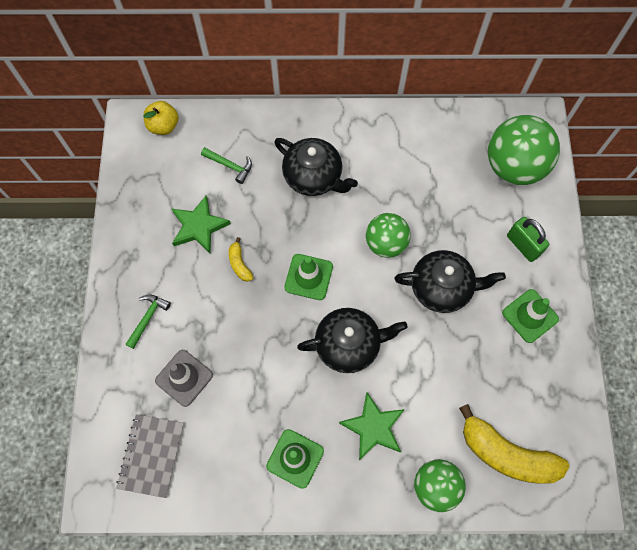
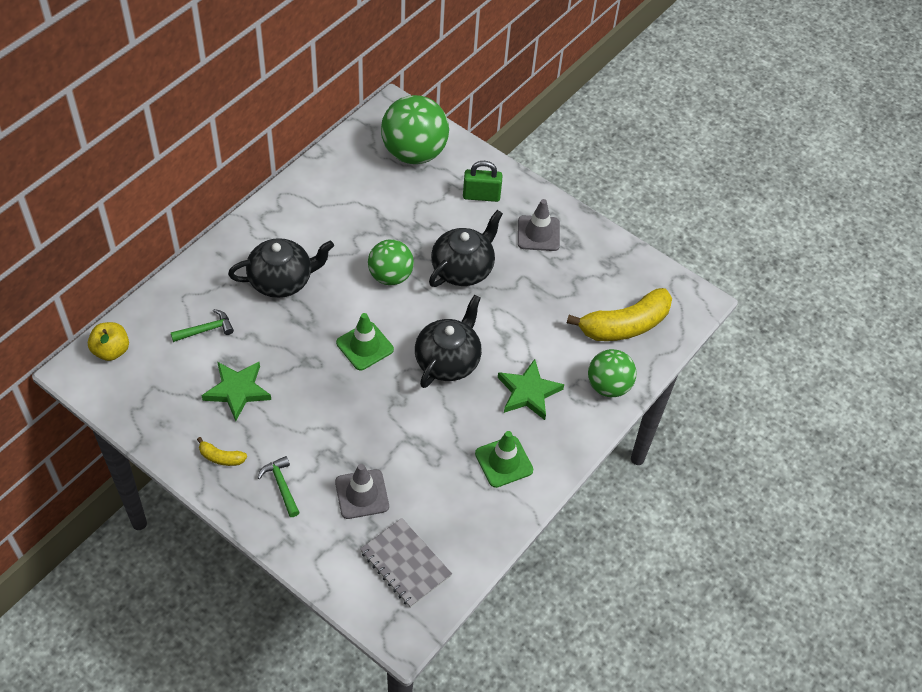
camera: 55 degrees left, 15 degrees down
yellow banana [229,237,254,282] -> yellow banana moved to [197,437,247,466]
green traffic cone [502,289,559,343] -> grey traffic cone [518,199,560,251]

